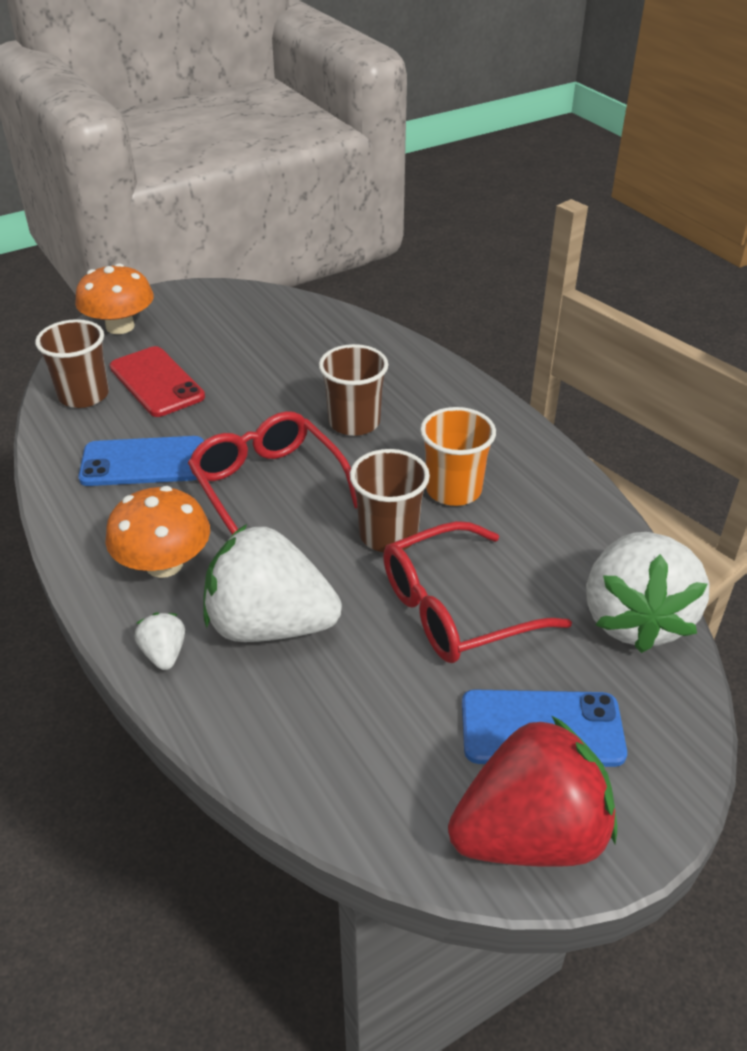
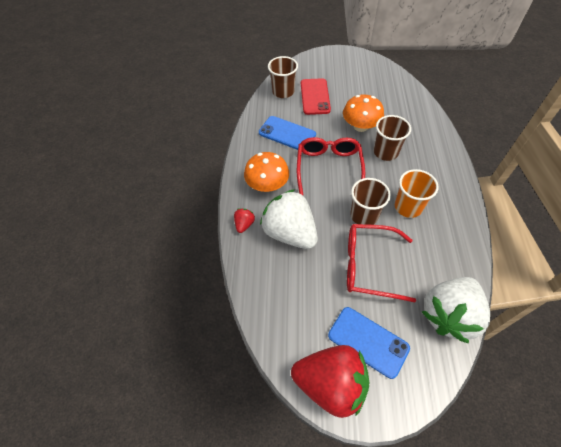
camera: 35 degrees right, 15 degrees up
orange mushroom [75,263,154,334] -> orange mushroom moved to [343,94,384,132]
white strawberry [135,612,185,670] -> red strawberry [234,209,255,233]

